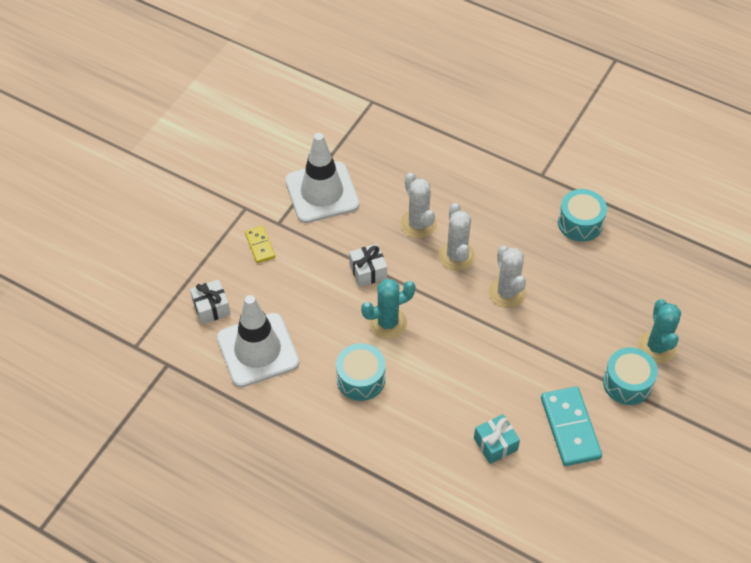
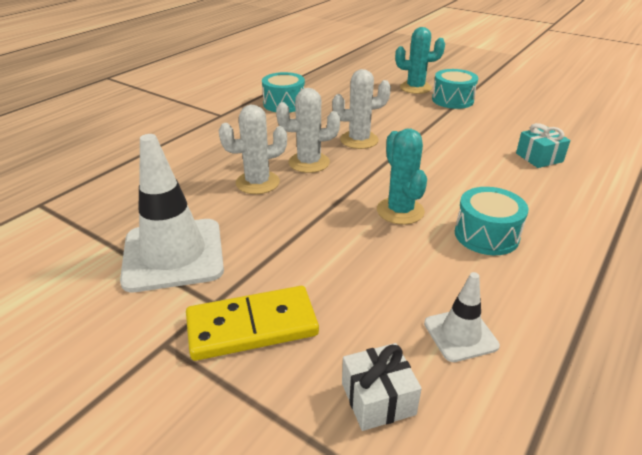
camera: 85 degrees left, 20 degrees down
white traffic cone [217,295,299,387] -> white traffic cone [424,272,500,362], size x0.51
yellow domino [245,226,275,263] -> yellow domino [186,286,319,361], size x1.82
white gift [349,244,387,287] -> none
turquoise domino [541,386,602,466] -> none

